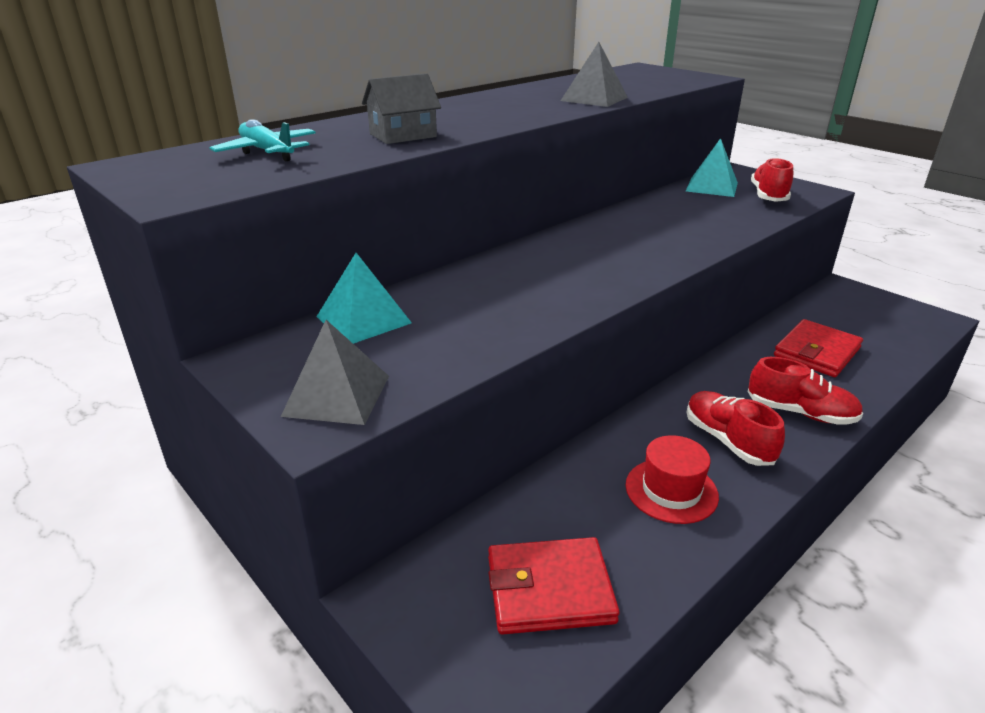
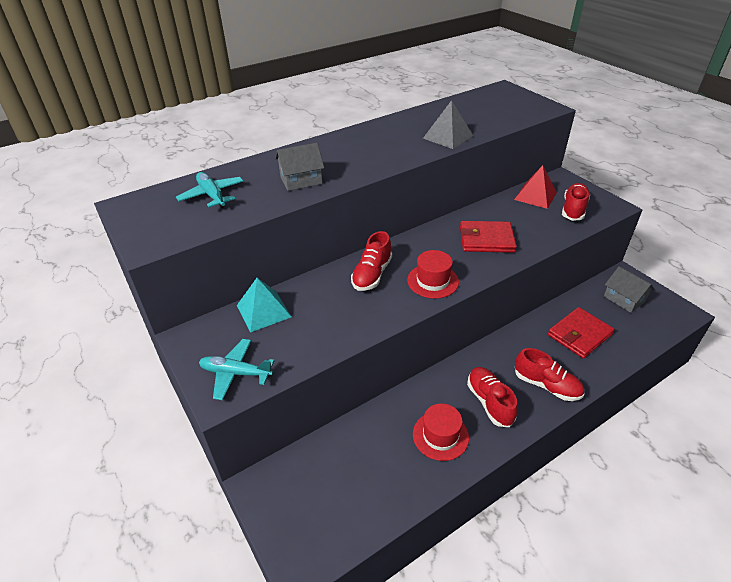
camera: 10 degrees right, 10 degrees up
grey pyramid [281,320,389,425] -> turquoise plane [199,339,275,400]
red wallet [488,537,620,635] -> red wallet moved to [460,221,517,253]
turquoise pyramid [686,138,738,197] -> red pyramid [514,165,557,209]
none -> red shoe [351,231,392,291]
none -> red hat [407,250,459,299]
none -> grey house [604,266,655,313]

